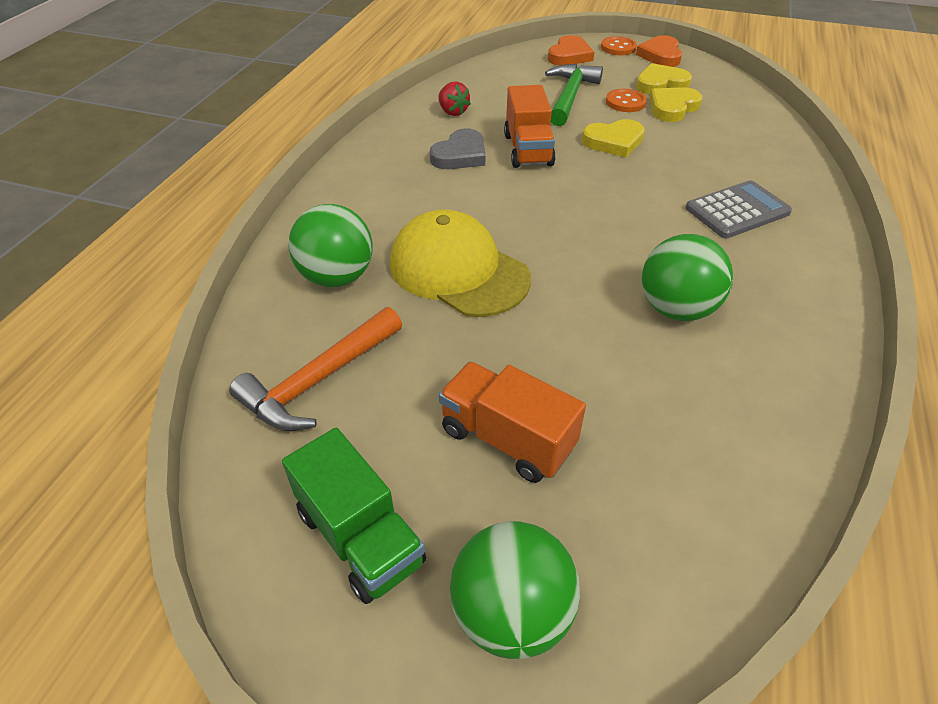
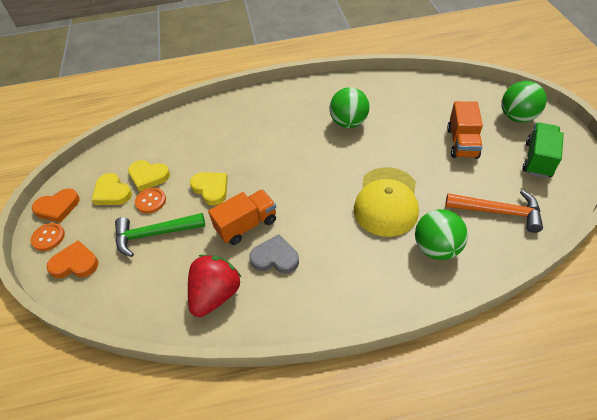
camera: 115 degrees left, 5 degrees up
red strawberry [438,81,471,116] -> red strawberry [188,255,241,317], size x1.85
grey calculator [685,180,792,239] -> none

